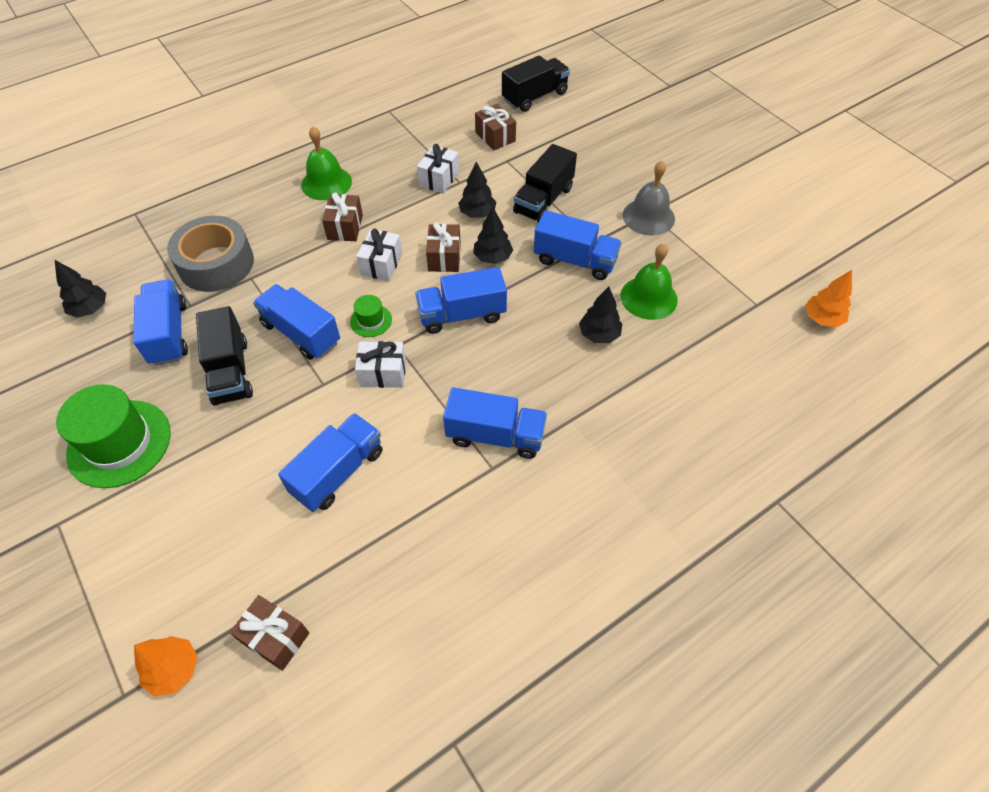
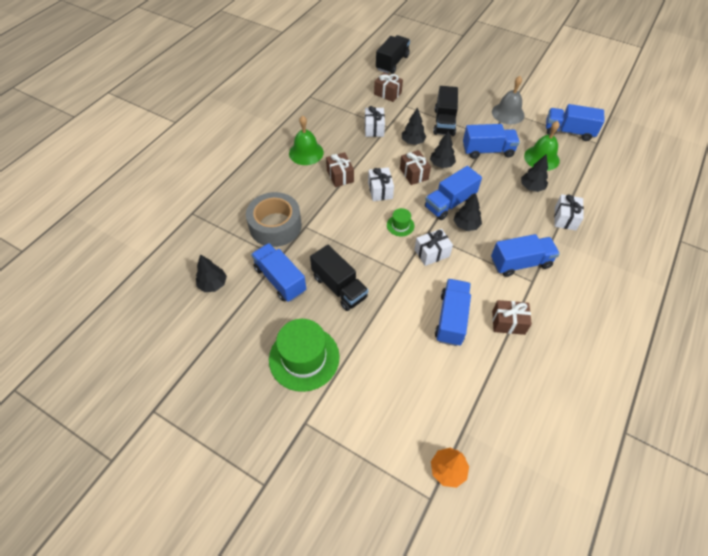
camera: 25 degrees left, 0 degrees up
brown gift [230,595,309,671] -> brown gift moved to [492,300,532,335]
blue truck [253,284,340,360] -> blue truck moved to [546,104,605,141]
orange tree [805,270,852,328] -> none
none -> black tree [454,193,482,231]
none -> white gift [554,194,584,230]

